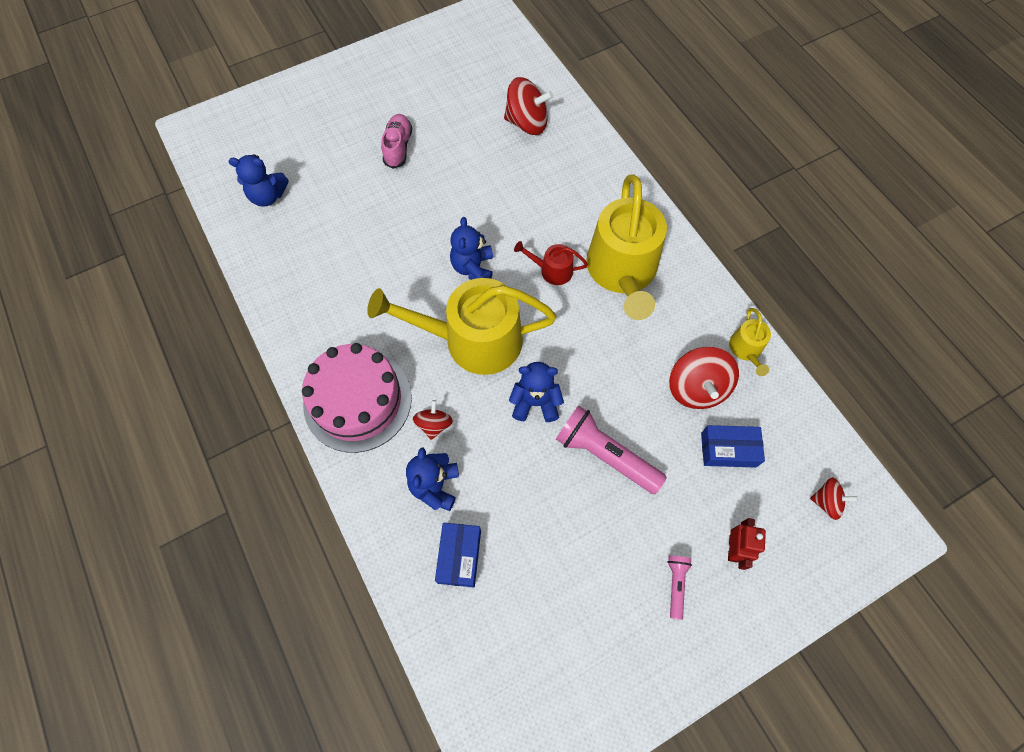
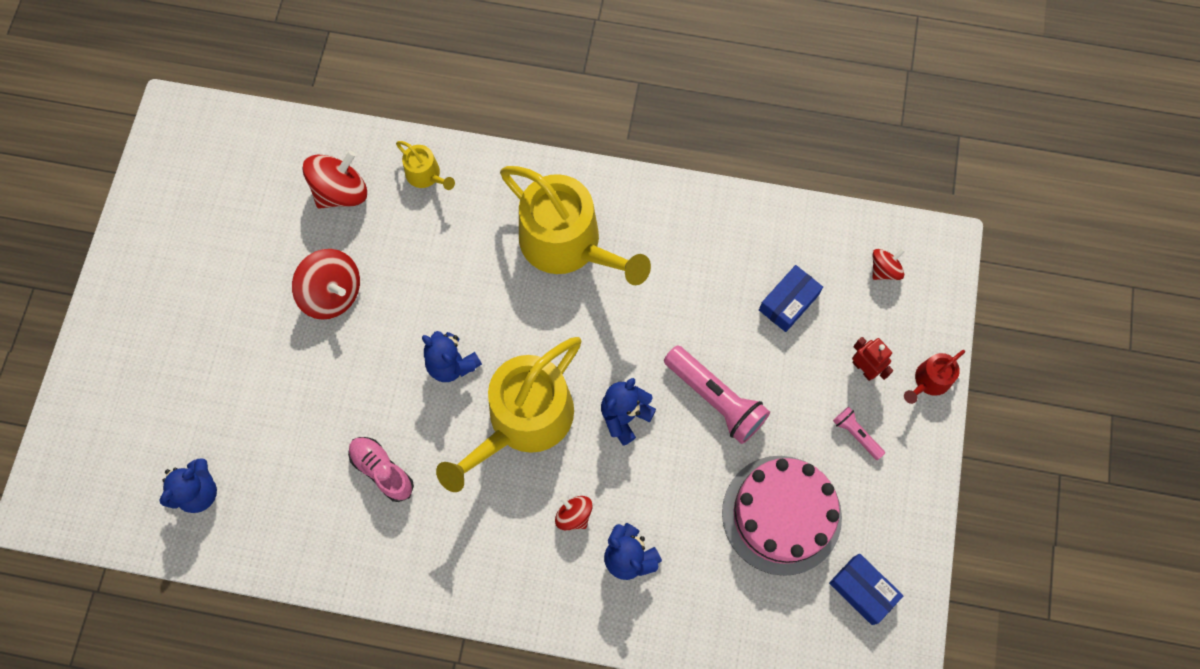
camera: 50 degrees left, 5 degrees up
pink cake [302,343,412,453] -> pink cake moved to [722,456,842,576]
pink shoe [381,114,412,169] -> pink shoe moved to [348,437,414,502]
blue box [435,523,481,587] -> blue box moved to [829,554,903,625]
red watering can [514,241,588,285] -> red watering can moved to [904,350,965,404]
pink flashlight [556,405,667,494] -> pink flashlight turned 120 degrees counterclockwise [664,345,770,444]
red spinning top [669,347,739,409] -> red spinning top moved to [292,249,360,320]
yellow watering can [729,308,771,376] -> yellow watering can moved to [396,141,455,190]

